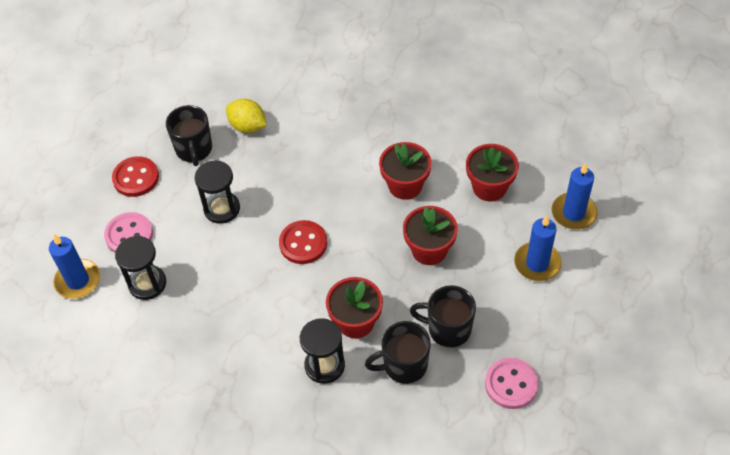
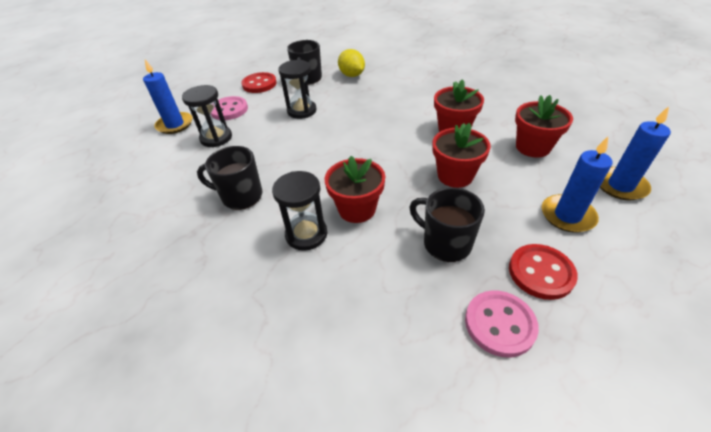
camera: 25 degrees right, 10 degrees down
red button [279,220,327,264] -> red button moved to [509,244,578,300]
black mug [365,321,431,384] -> black mug moved to [197,146,262,210]

